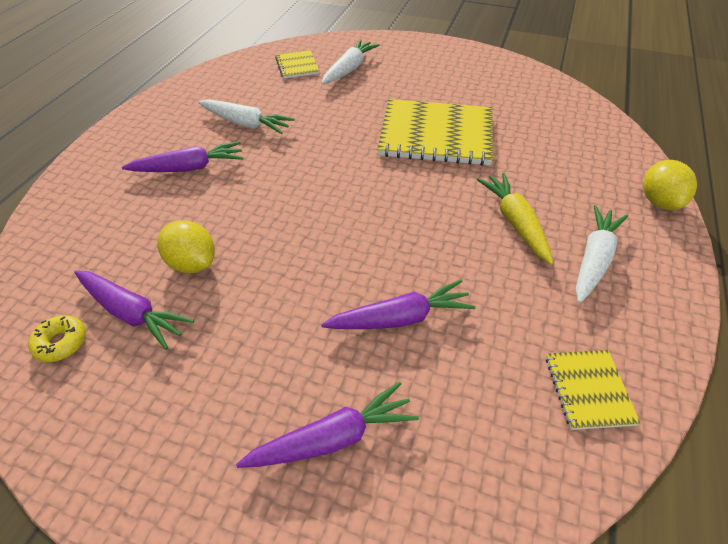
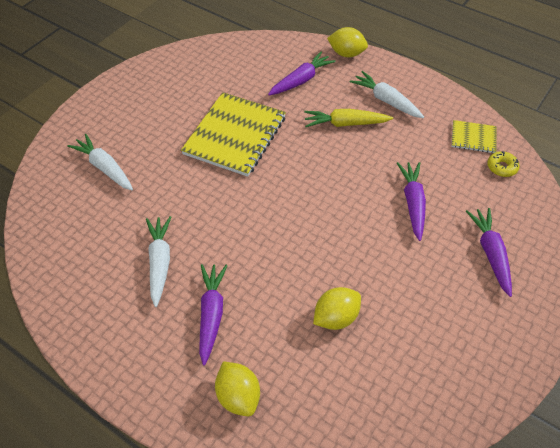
camera: 75 degrees left, 5 degrees up
yellow donut [28,315,86,362] -> yellow donut moved to [487,151,520,177]
purple carrot [74,270,194,350] -> purple carrot moved to [268,51,336,95]
white carrot [198,99,295,134] -> white carrot turned 45 degrees counterclockwise [146,216,171,307]
yellow notebook [275,50,319,79] -> none
none -> yellow lemon [215,361,260,416]

